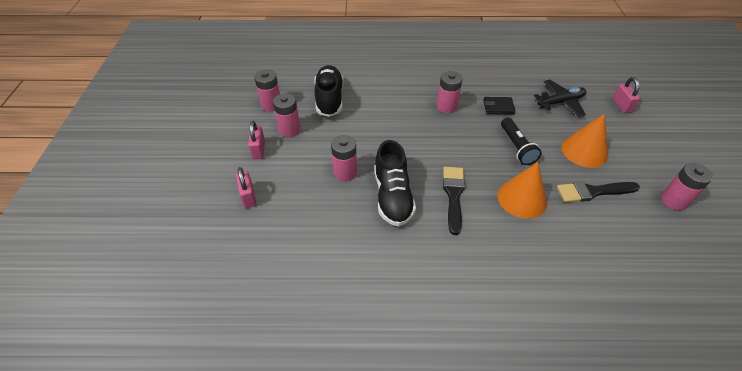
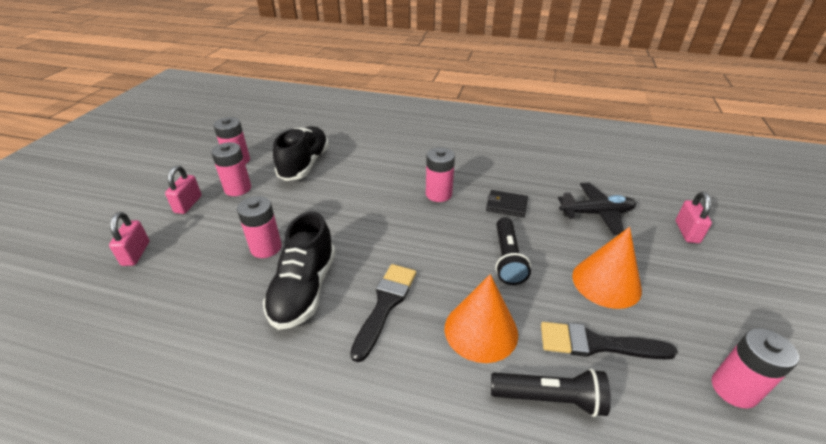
camera: 15 degrees right, 10 degrees down
none -> black flashlight [491,369,611,417]

